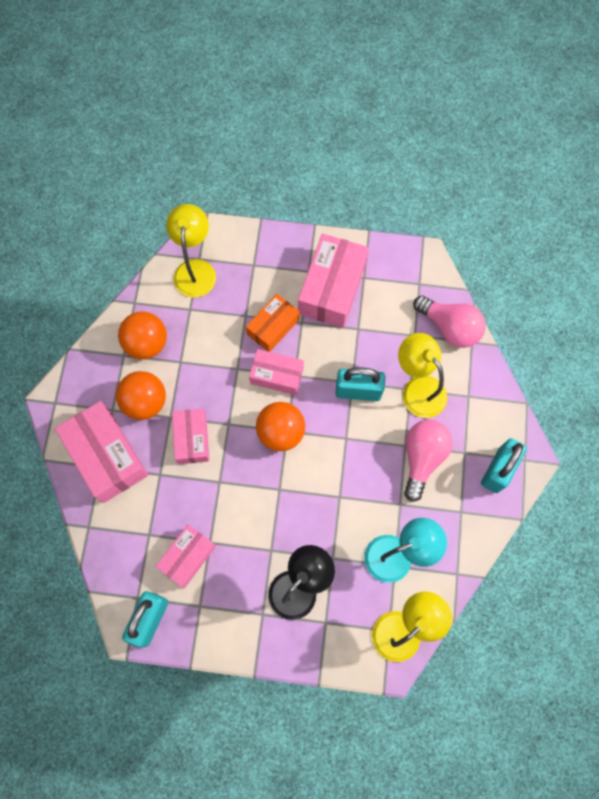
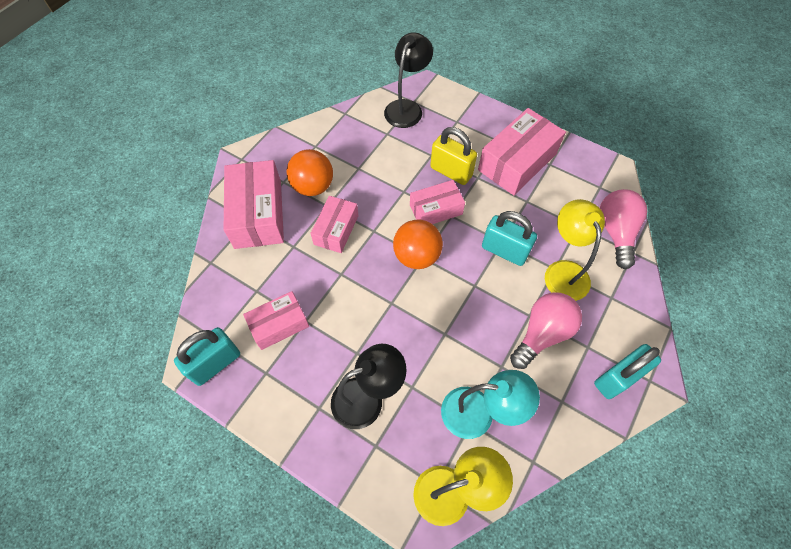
camera: 25 degrees right, 10 degrees down
orange ball [118,311,167,359] -> none
yellow lamp [166,204,216,298] -> black lamp [384,32,433,128]
orange box [246,294,299,352] -> yellow padlock [430,127,477,185]
pink box [249,349,304,395] -> pink box turned 60 degrees counterclockwise [410,180,465,224]
pink light bulb [413,295,486,348] -> pink light bulb turned 150 degrees counterclockwise [600,189,647,269]

